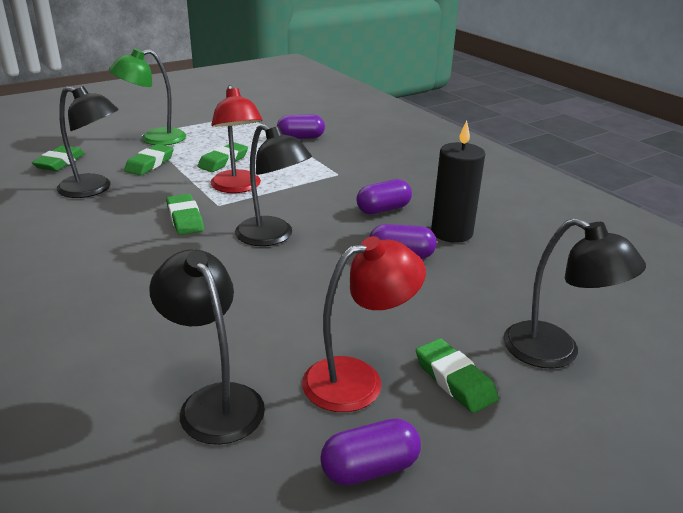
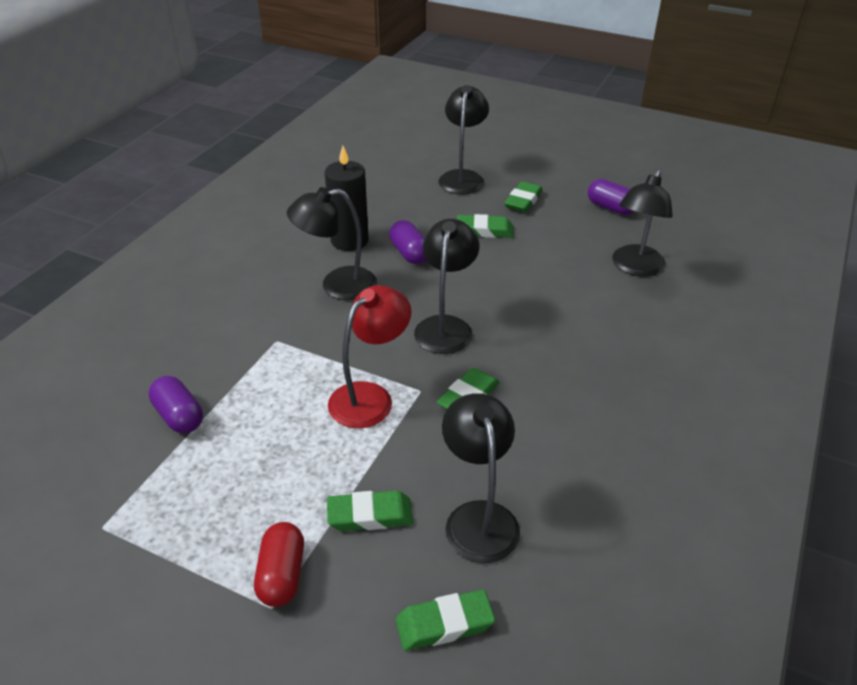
camera: 120 degrees left, 10 degrees up
green lamp [109,49,186,145] -> red capsule [254,522,304,607]
green eraser [198,142,248,172] -> green eraser moved to [457,214,514,238]
red lamp [302,236,426,412] -> none
purple capsule [356,179,412,214] -> black lamp [287,187,377,300]

